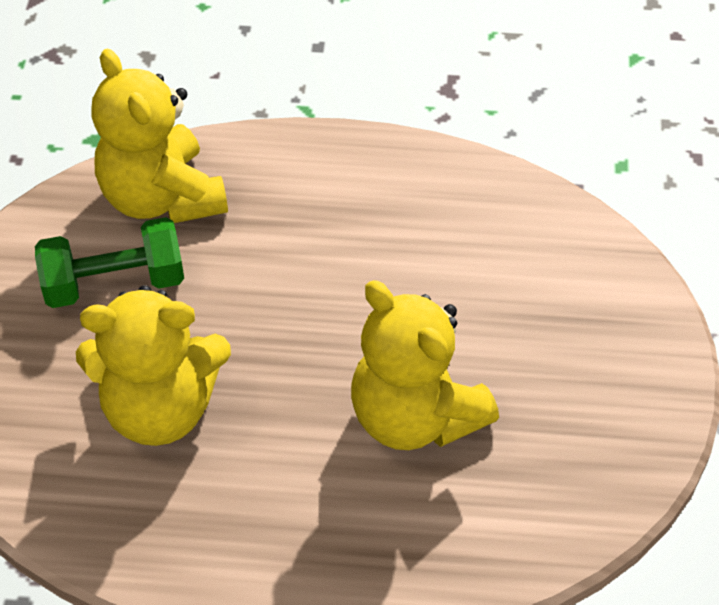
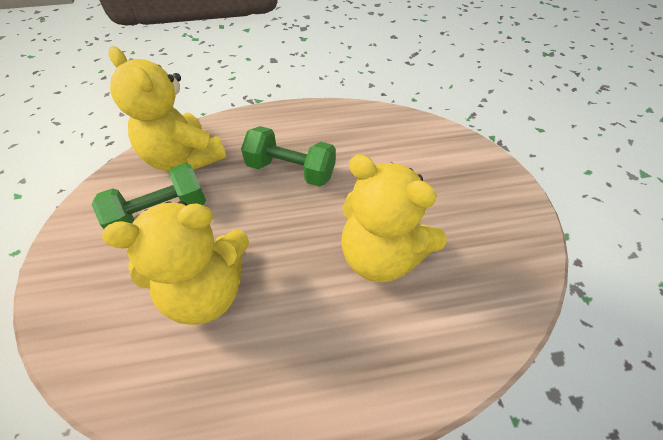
camera: 15 degrees left, 0 degrees up
none -> green dumbbell [241,126,336,187]

